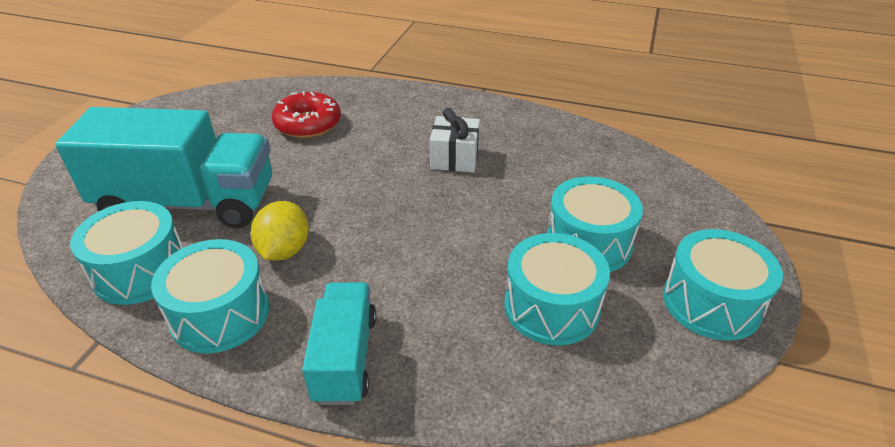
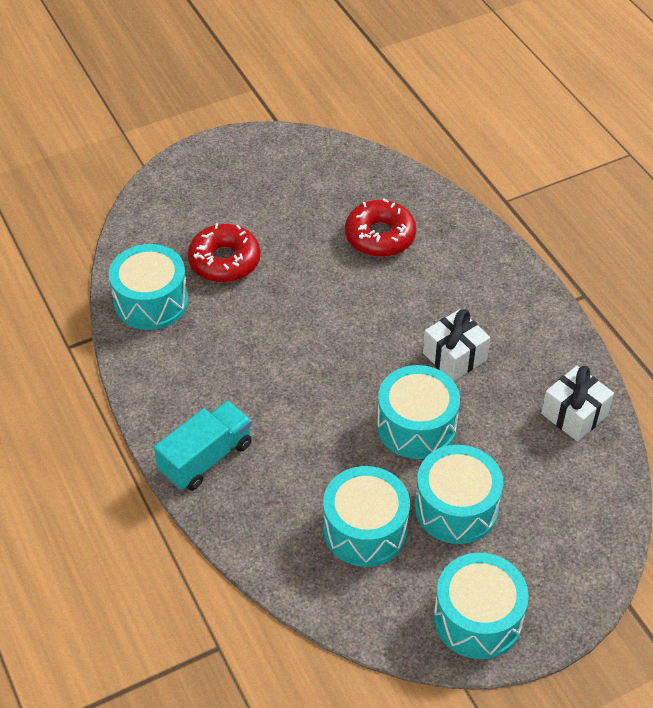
camera: 45 degrees right, 10 degrees up
turquoise truck [55,107,272,228] -> red donut [188,223,261,283]
turquoise drum [151,239,269,354] -> turquoise drum moved to [377,365,460,459]
yellow lemon [251,201,309,261] -> none
none -> white gift [541,365,614,442]

